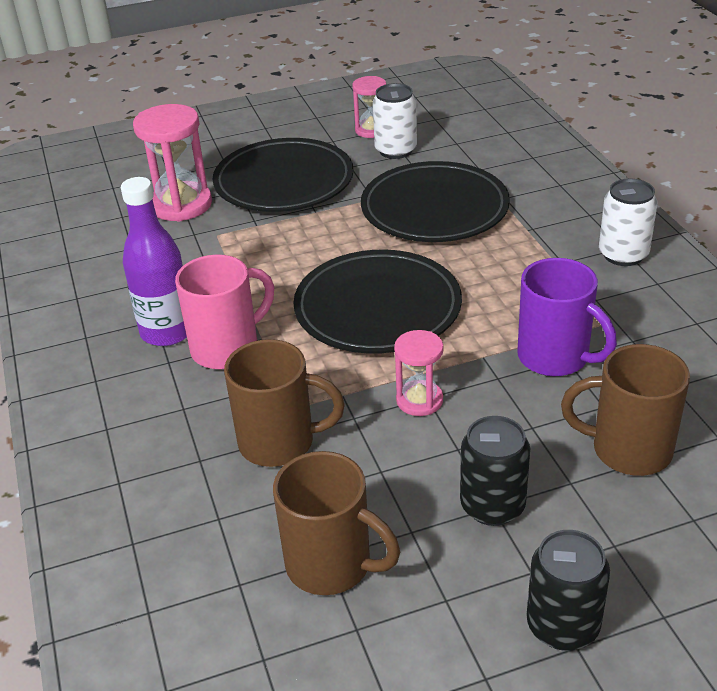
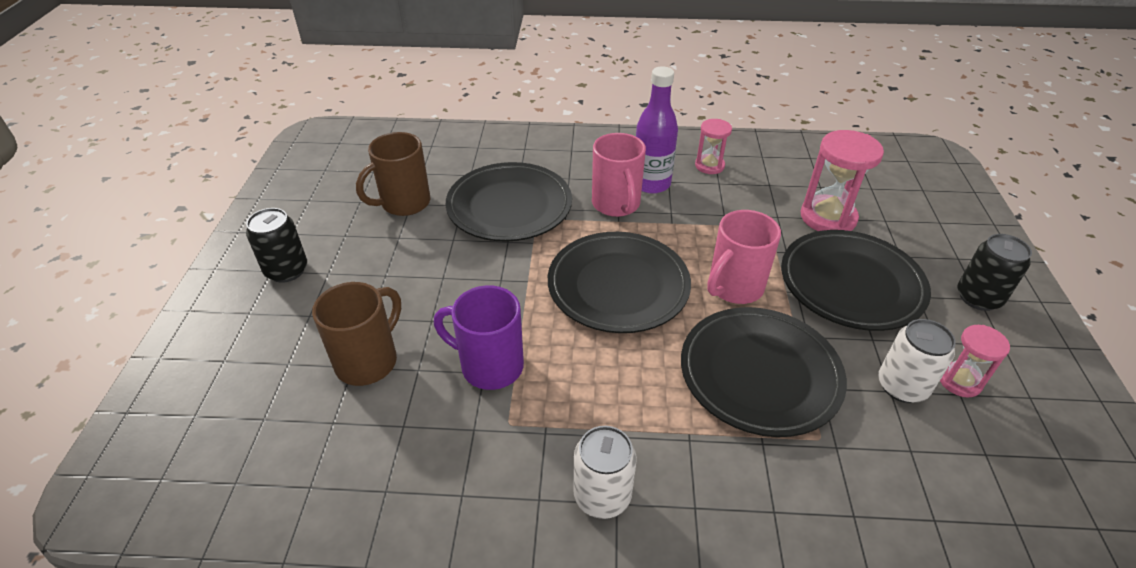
camera: 110 degrees right, 5 degrees up
brown mug [224,339,345,467] -> black plate [446,162,572,242]
pink hourglass [394,330,444,416] -> pink hourglass moved to [695,119,732,174]
black can [460,416,530,526] -> black can moved to [957,234,1032,311]
purple mug [517,258,617,376] -> purple mug turned 45 degrees clockwise [434,285,524,390]
none -> pink mug [707,210,781,304]

